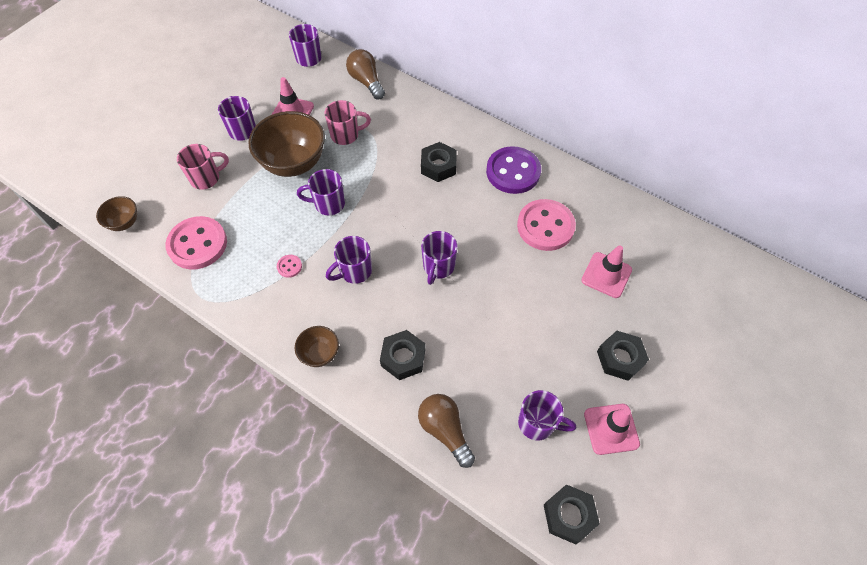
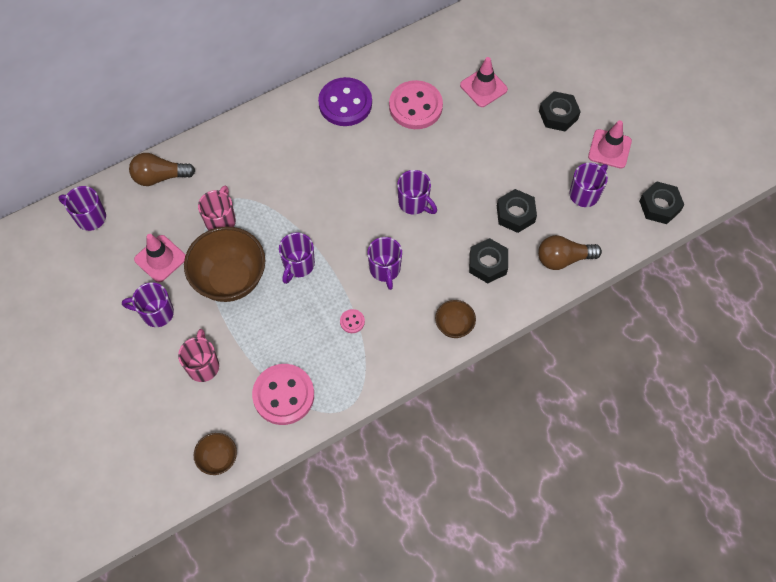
camera: 65 degrees left, 5 degrees up
black nut [421,142,457,182] -> black nut moved to [497,189,537,233]

